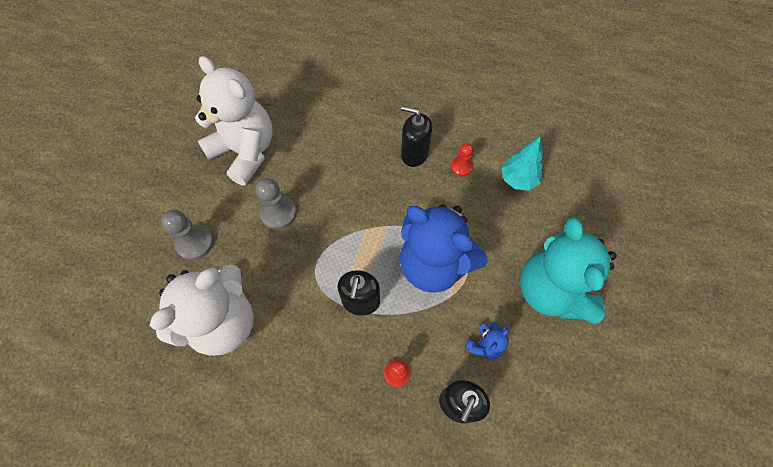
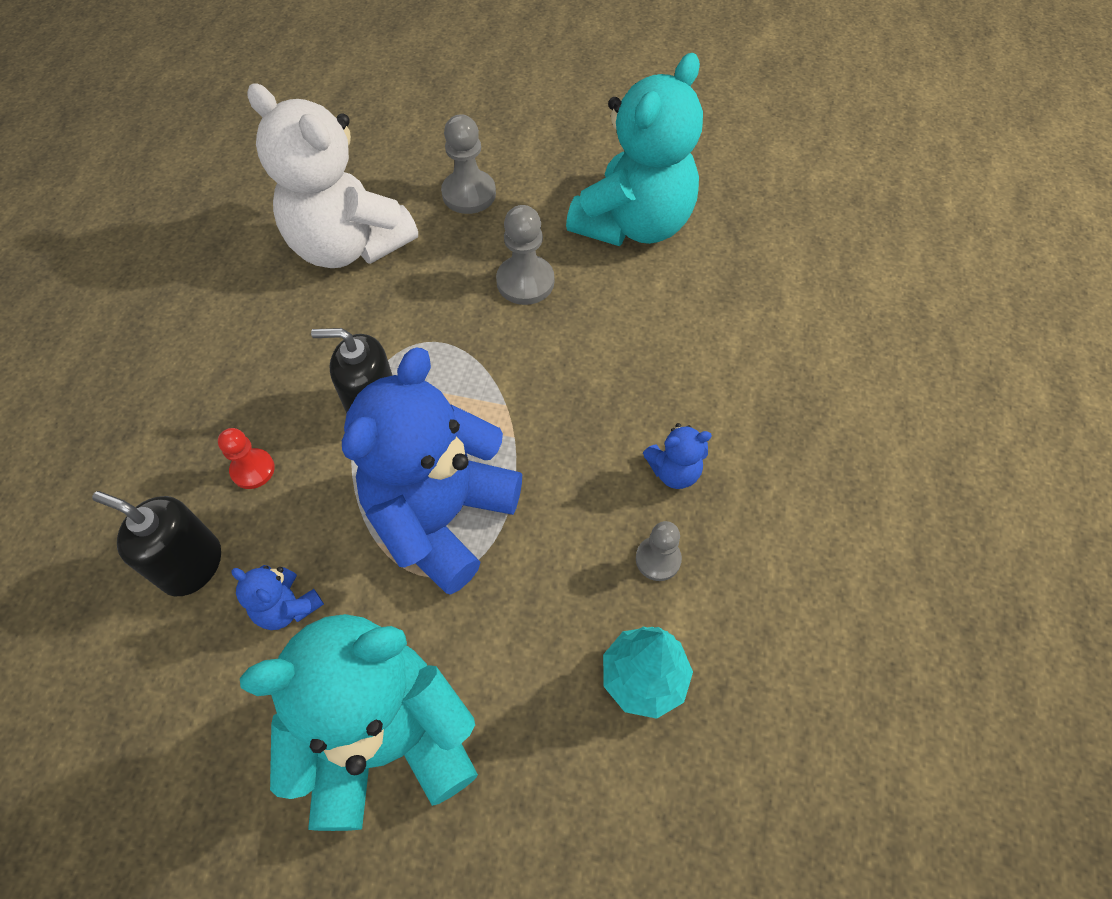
camera: 85 degrees right, 5 degrees down
white teddy bear [195,56,273,186] -> turquoise teddy bear [566,53,703,246]
black soap dispenser [401,106,432,167] -> blue teddy bear [643,423,712,489]
red pawn [451,143,473,176] -> grey pawn [636,521,682,581]

